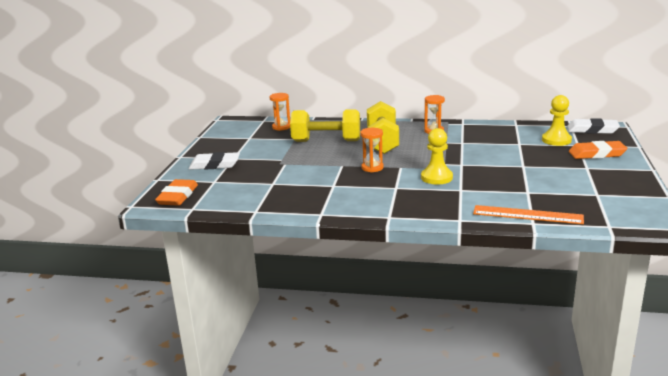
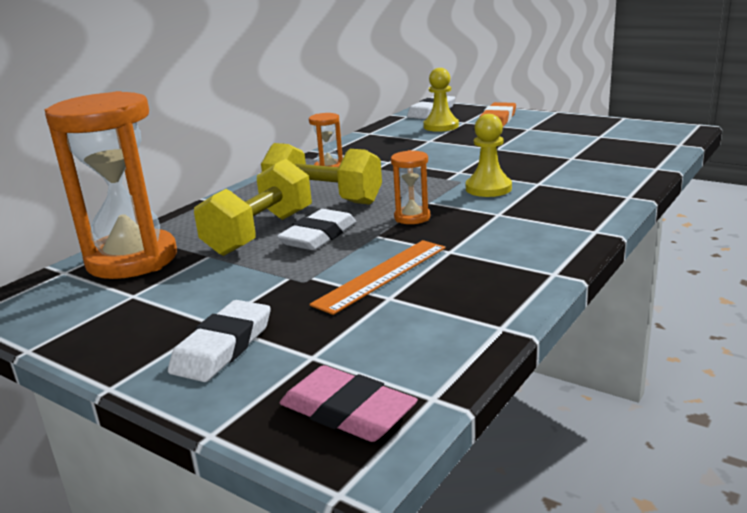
camera: 65 degrees left, 0 degrees up
orange eraser [155,179,198,206] -> pink eraser [280,365,418,442]
orange hourglass [270,93,290,131] -> orange hourglass [45,91,177,279], size x2.30
orange ruler [473,205,584,224] -> orange ruler moved to [310,240,446,315]
none -> white eraser [277,209,356,250]

